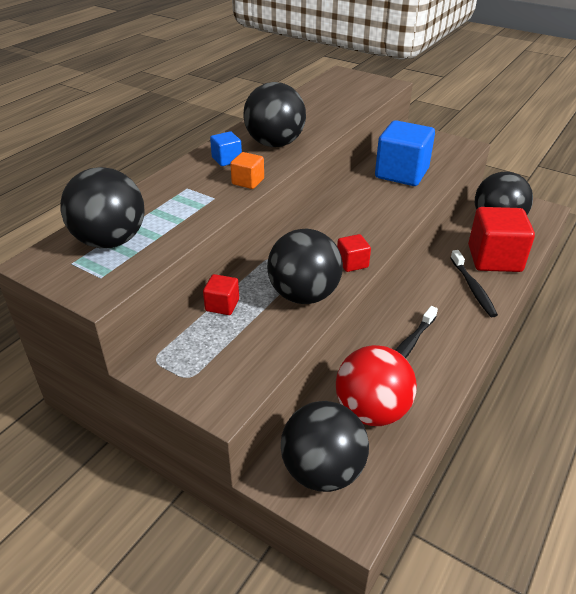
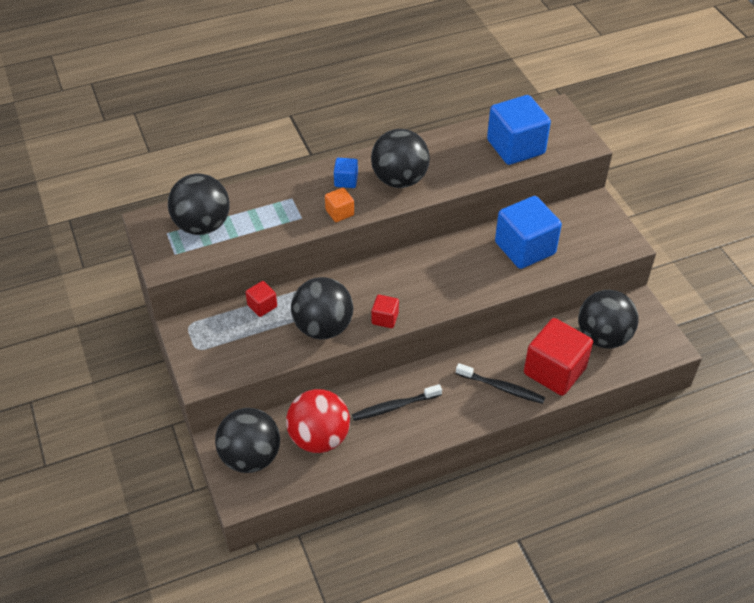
camera: 35 degrees right, 10 degrees up
black toothbrush [451,250,498,317] -> black toothbrush turned 90 degrees counterclockwise [456,363,545,404]
none -> blue cube [487,95,551,165]

